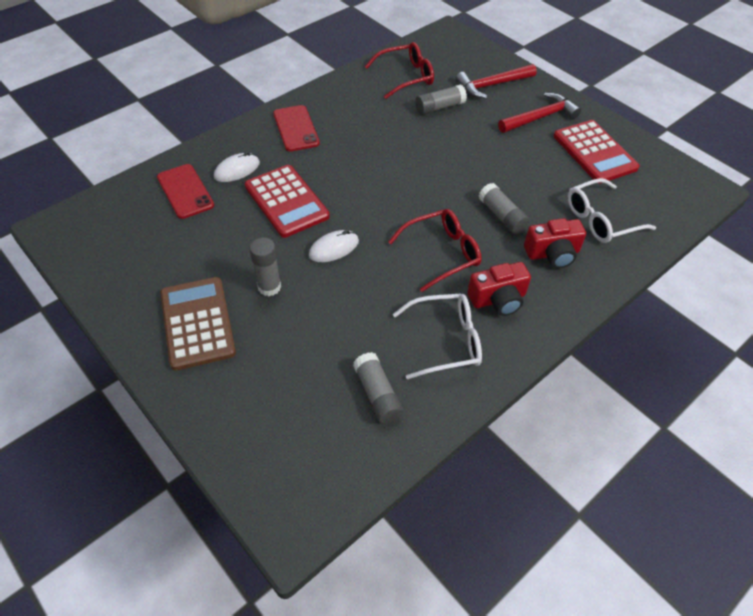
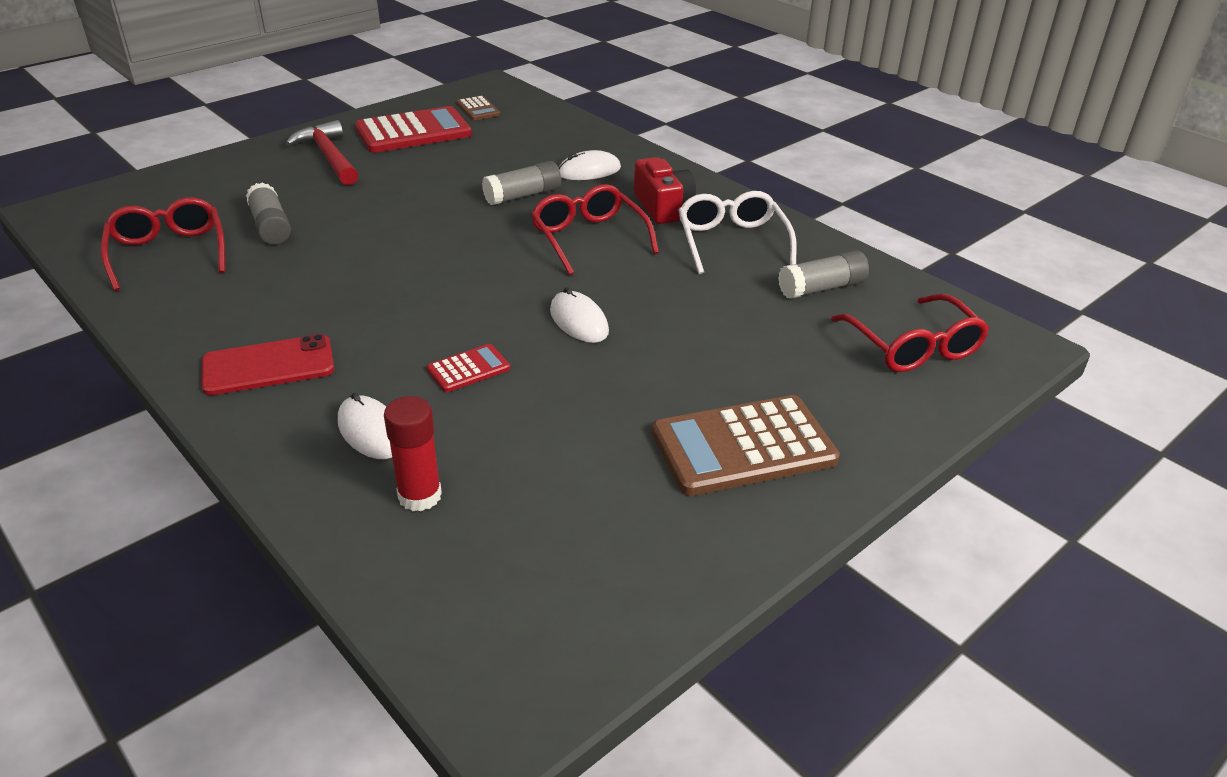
camera: 90 degrees left, 15 degrees down
red phone [157,164,214,219] -> red glue stick [384,396,442,512]
red calculator [245,165,330,238] -> red calculator [427,344,510,392], size x0.48
grey glue stick [249,237,281,296] -> none
red hammer [455,64,537,99] -> none
red camera [524,218,586,268] -> white mouse [558,150,621,180]
white glasses [568,178,656,243] -> none
none -> brown calculator [456,96,500,120]
none -> red glasses [831,294,989,372]

